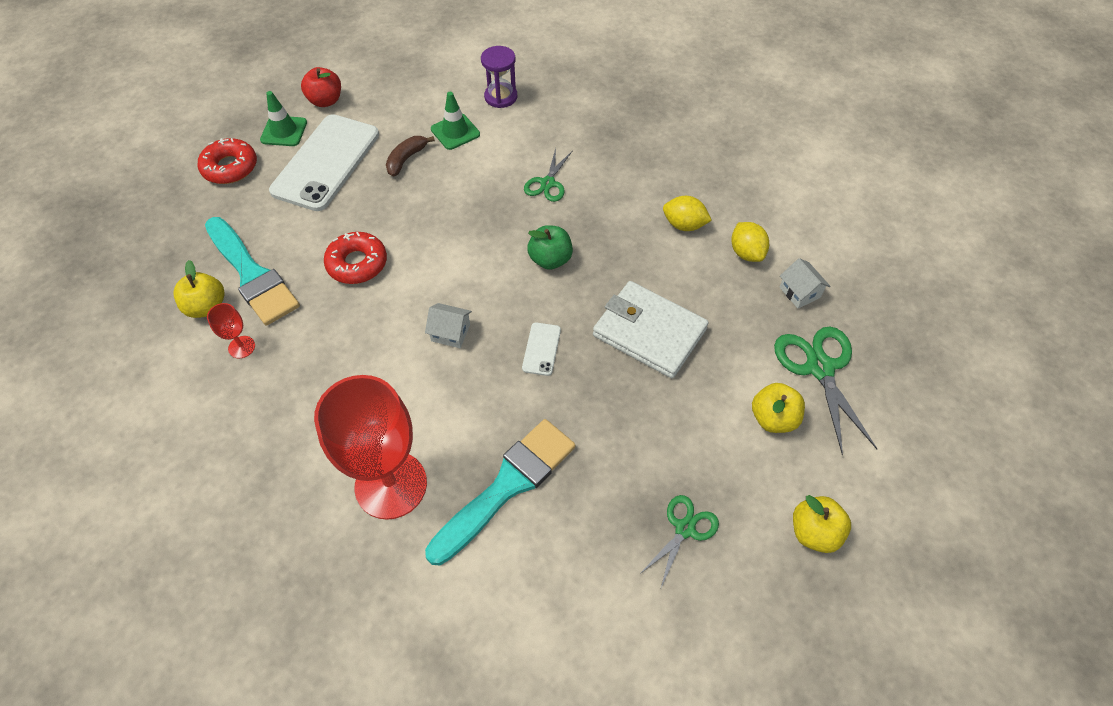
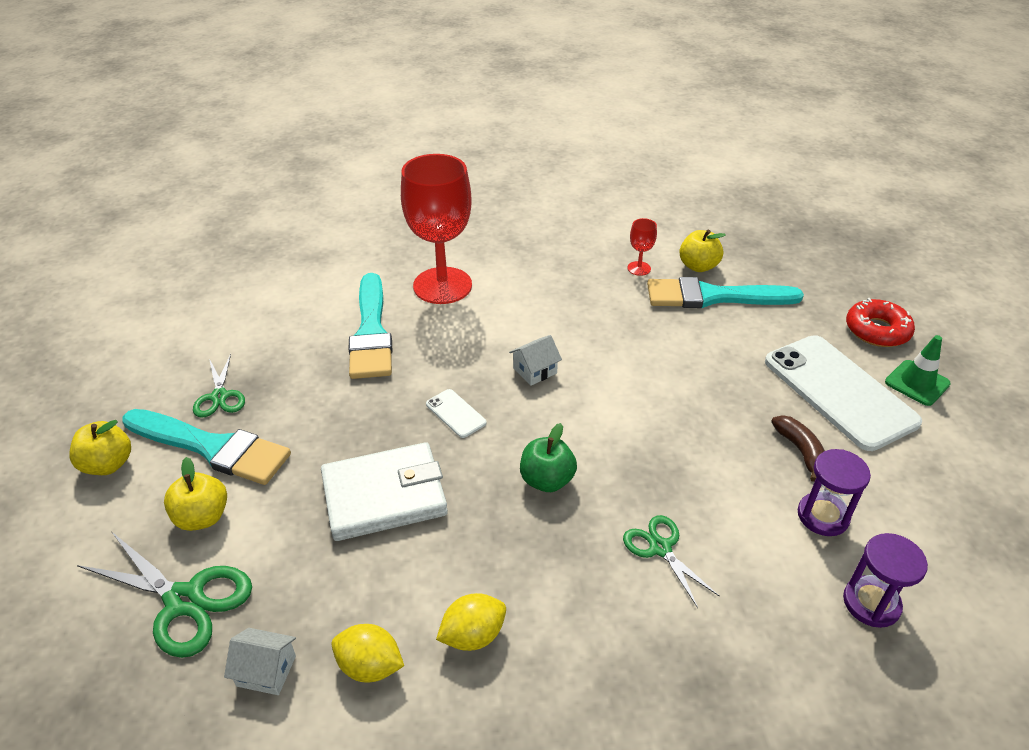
camera: 130 degrees right, 15 degrees down
red apple [301,67,341,107] -> none
red donut [324,232,387,284] -> none
green traffic cone [431,92,480,150] -> purple hourglass [798,449,871,536]
none -> turquoise brush [122,409,291,485]

